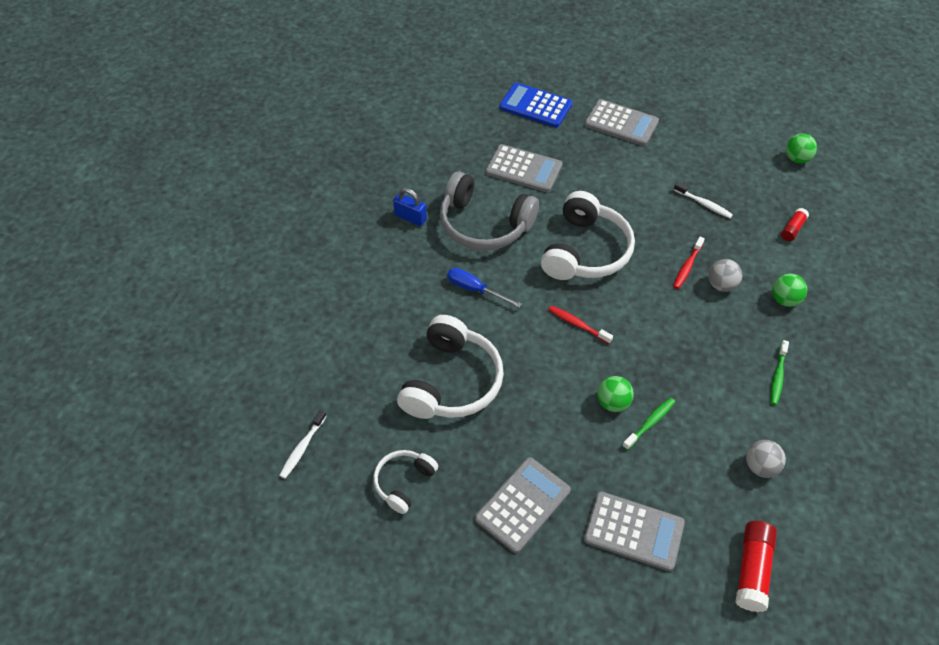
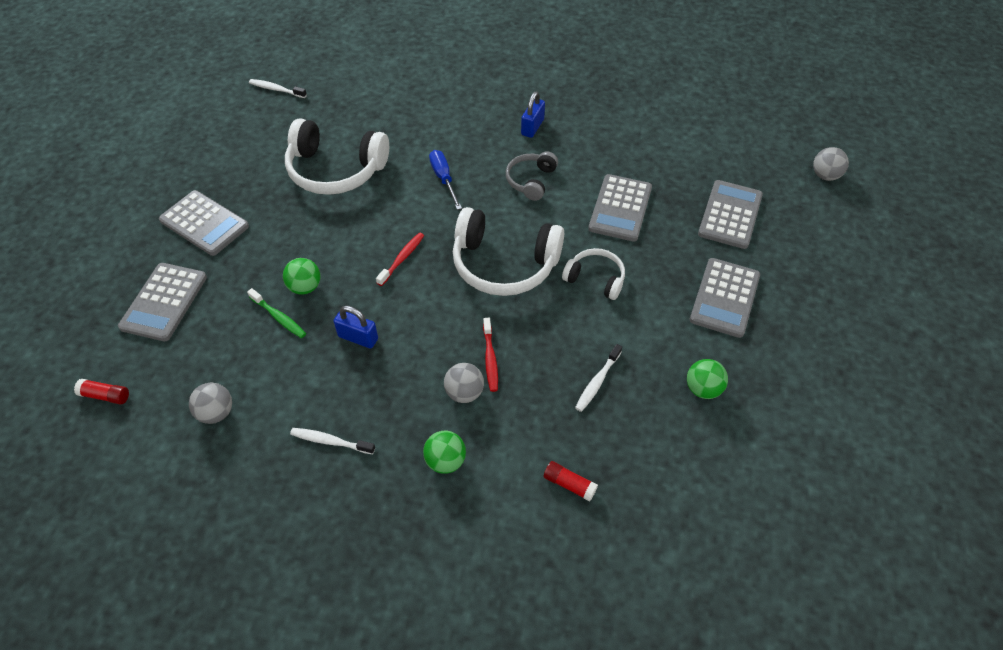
camera: 85 degrees right, 0 degrees up
white headphones [373,450,438,514] -> white headphones moved to [562,248,625,300]
grey headphones [440,171,539,250] -> grey headphones [506,152,558,201], size x0.54
blue screwdriver [447,268,522,308] -> blue screwdriver turned 45 degrees counterclockwise [429,150,462,210]
blue calculator [499,83,573,128] -> grey calculator [698,180,763,249]
red toothbrush [673,237,705,289] -> red toothbrush turned 120 degrees counterclockwise [483,318,498,392]
red glue stick [735,521,777,612] -> red glue stick [74,379,129,404], size x0.58
green toothbrush [770,340,789,405] -> white toothbrush [290,428,375,454]
green ball [786,134,817,163] -> green ball moved to [687,359,728,399]
none -> blue padlock [333,306,378,349]
none -> grey ball [813,147,849,181]

